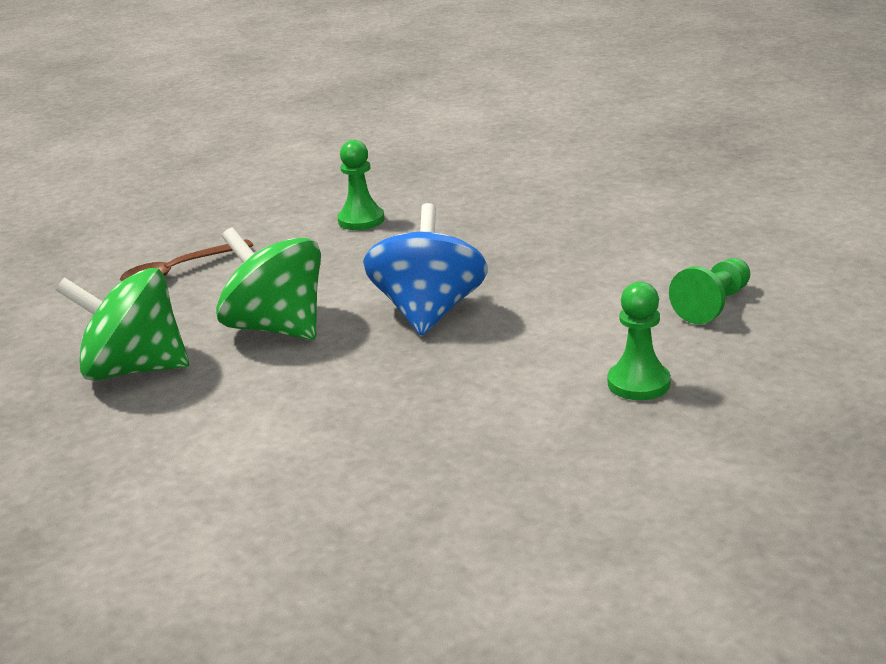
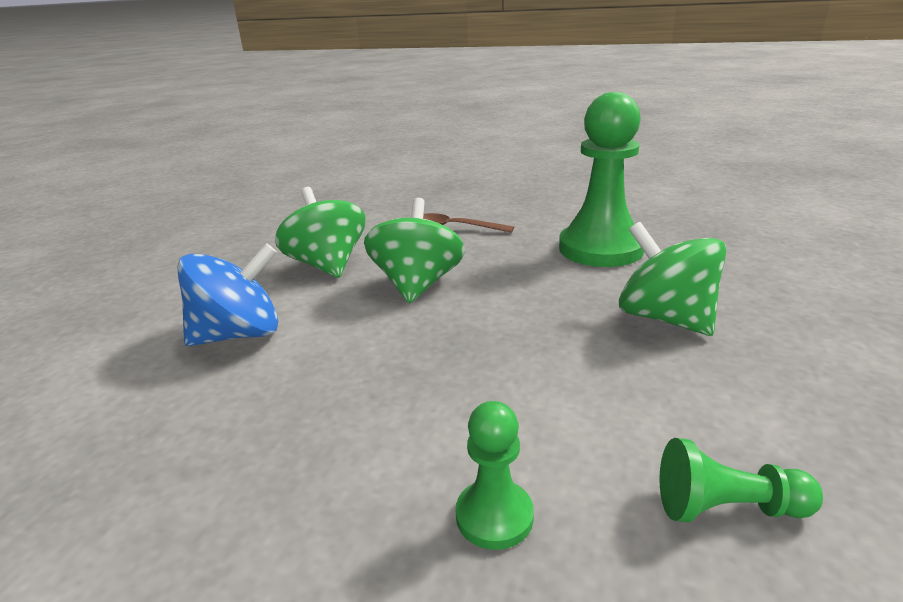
camera: 55 degrees right, 0 degrees up
green pawn [337,140,384,230] -> green pawn [559,92,644,267], size x2.07
blue spinning top [363,203,488,336] -> blue spinning top moved to [177,243,278,346]
none -> green spinning top [619,222,727,336]

